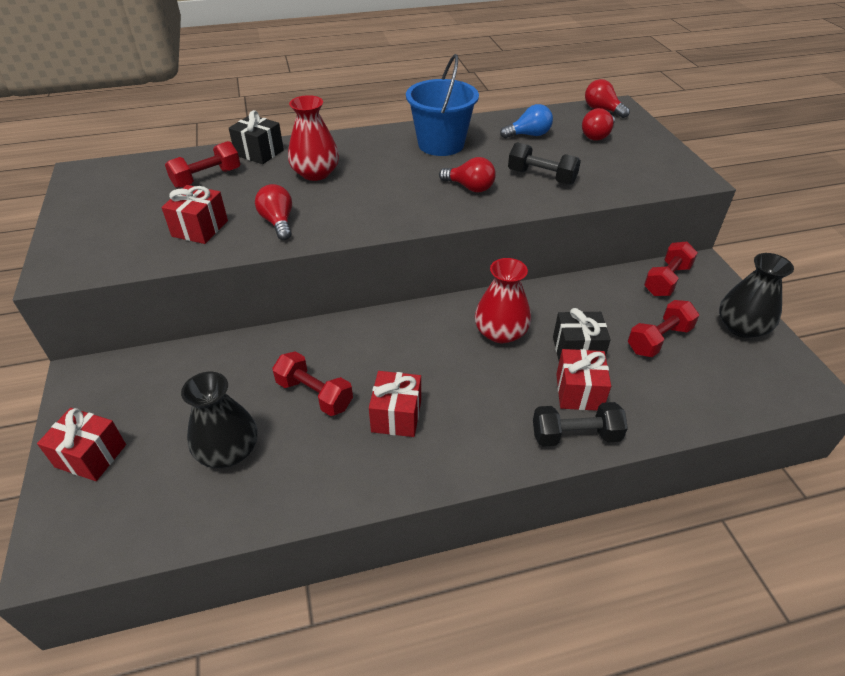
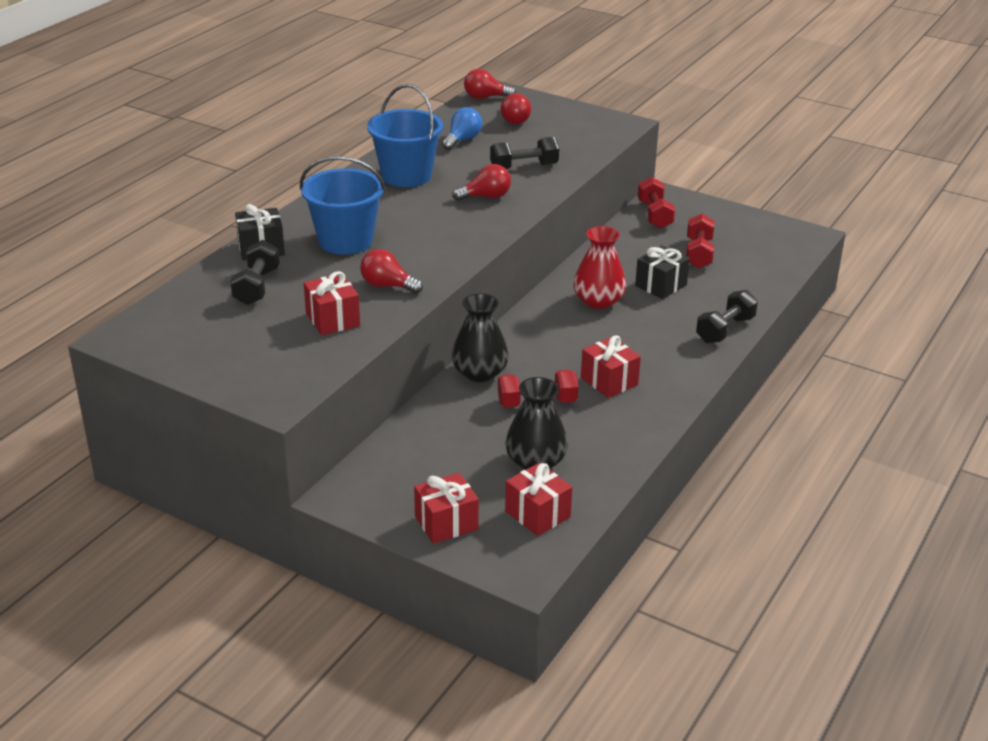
camera: 45 degrees left, 10 degrees down
red dumbbell [165,141,241,188] -> black dumbbell [230,240,280,305]
red vase [288,95,339,181] -> blue bucket [300,156,386,255]
red gift [556,349,611,411] -> red gift moved to [505,463,572,536]
black vase [719,253,794,338] -> black vase moved to [452,293,509,382]

